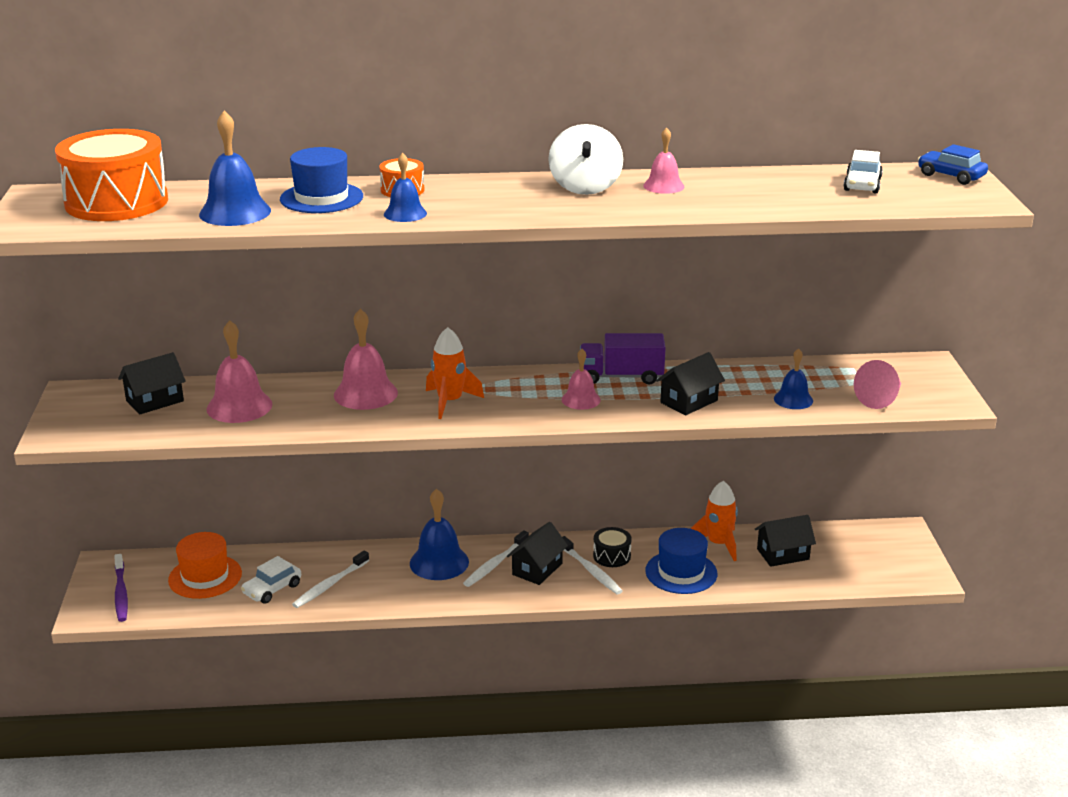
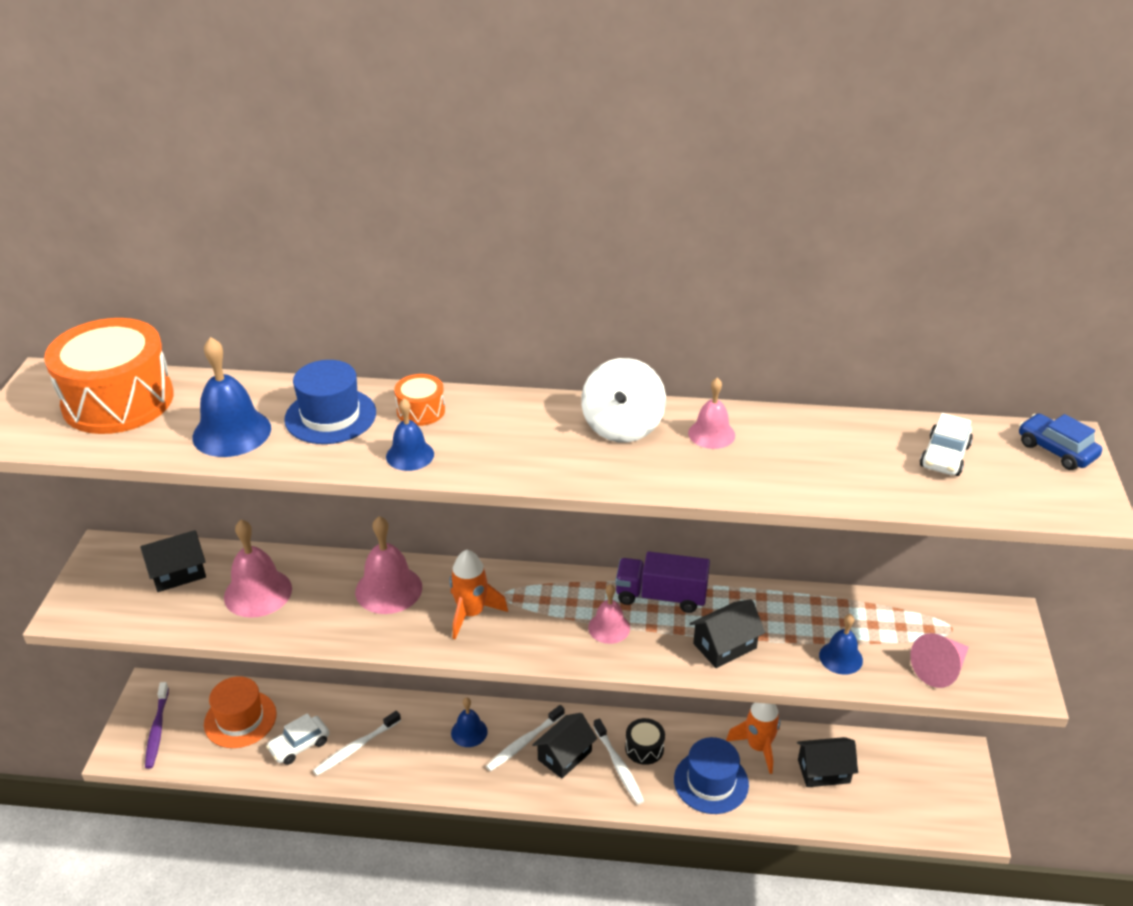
camera: 10 degrees right, 10 degrees up
blue bell [410,489,469,580] -> blue bell [451,697,488,747], size x0.61

